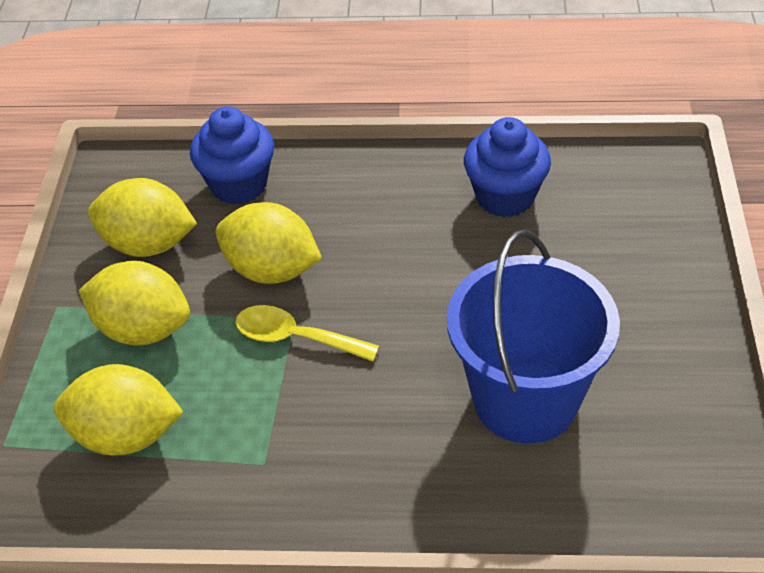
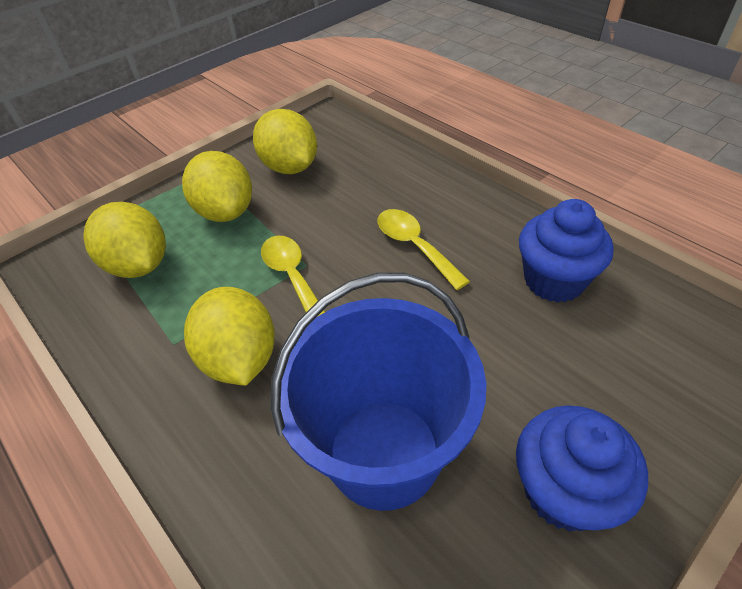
camera: 45 degrees right, 0 degrees up
blue cupcake [190,106,274,205] -> blue cupcake moved to [516,405,648,531]
yellow lemon [216,202,322,284] -> yellow lemon moved to [184,287,275,386]
none -> yellow spoon [378,209,470,290]

